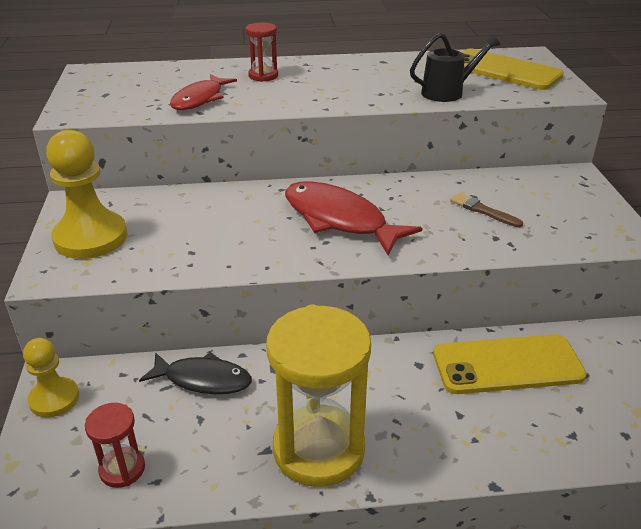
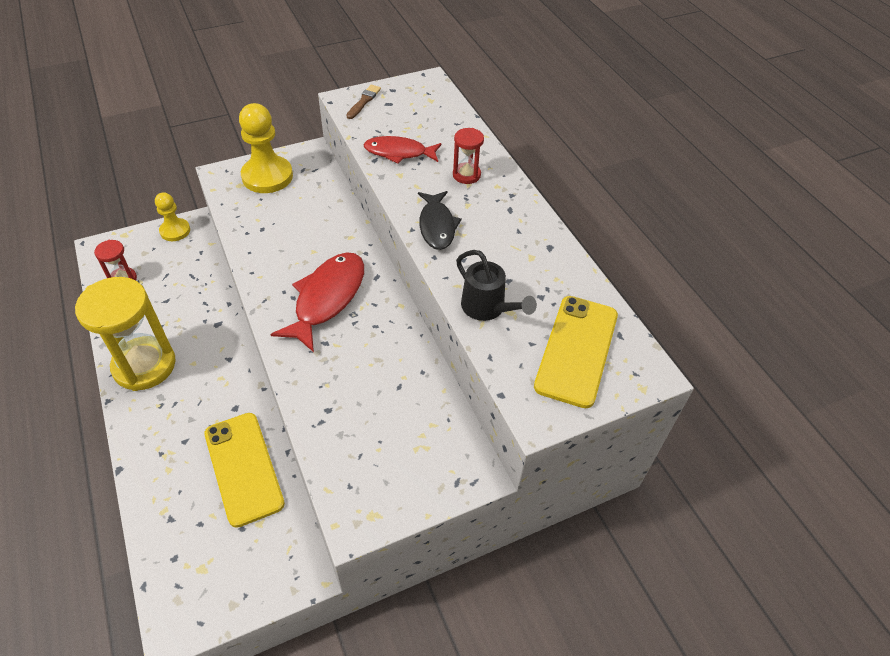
camera: 70 degrees right, 15 degrees up
black fish [139,352,252,394] -> black fish moved to [418,191,462,250]
brown brush [450,193,523,228] -> brown brush moved to [346,85,381,119]

